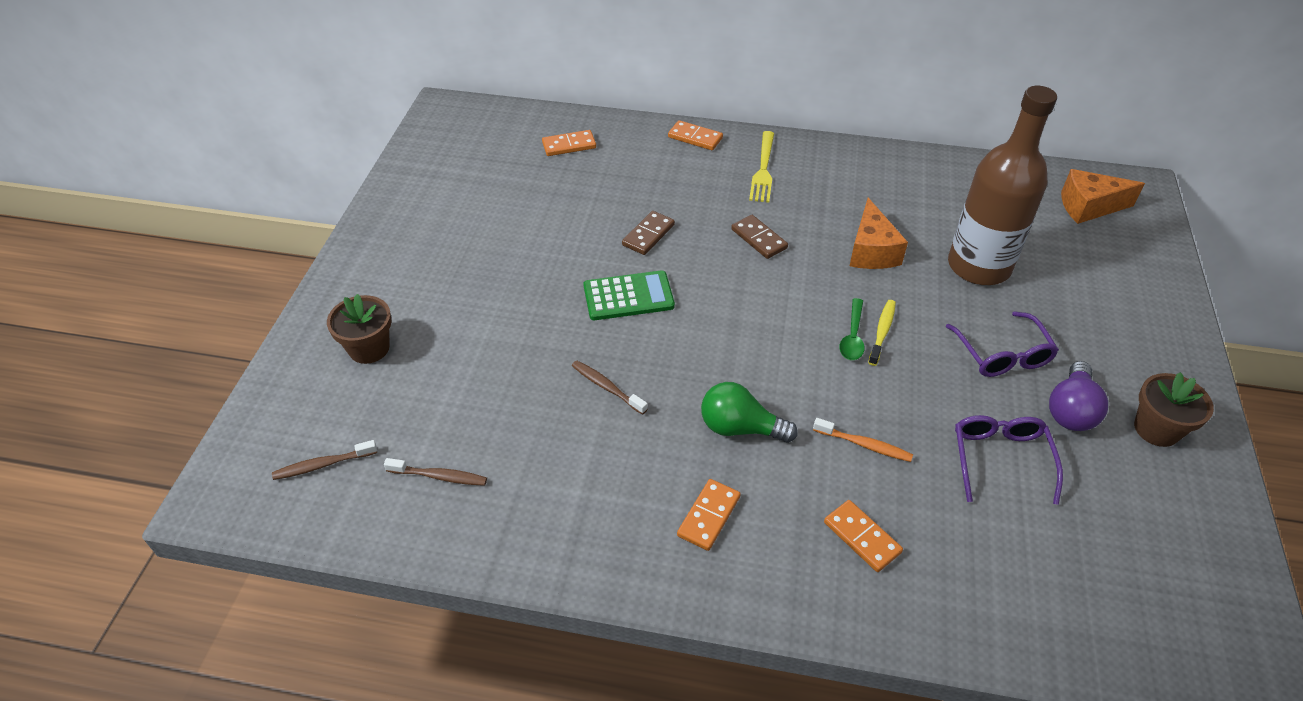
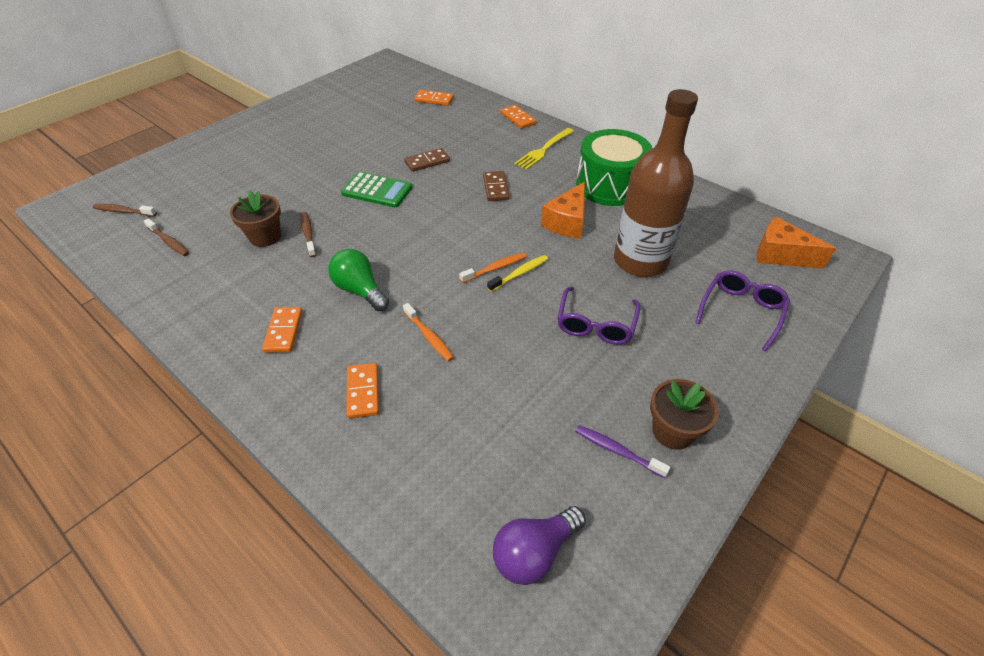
camera: 30 degrees right, 0 degrees up
brown flower pot [327,294,392,364] -> brown flower pot moved to [230,190,281,247]
orange domino [677,479,740,551] -> orange domino turned 60 degrees counterclockwise [262,307,303,353]
green spoon [839,298,865,360] -> orange toothbrush [459,253,526,283]
purple glasses [955,415,1063,505] -> purple glasses moved to [695,270,790,351]
purple light bulb [1049,361,1108,431] -> purple light bulb moved to [493,506,586,585]
none -> purple toothbrush [575,425,670,478]
none -> green drum [576,129,653,206]

